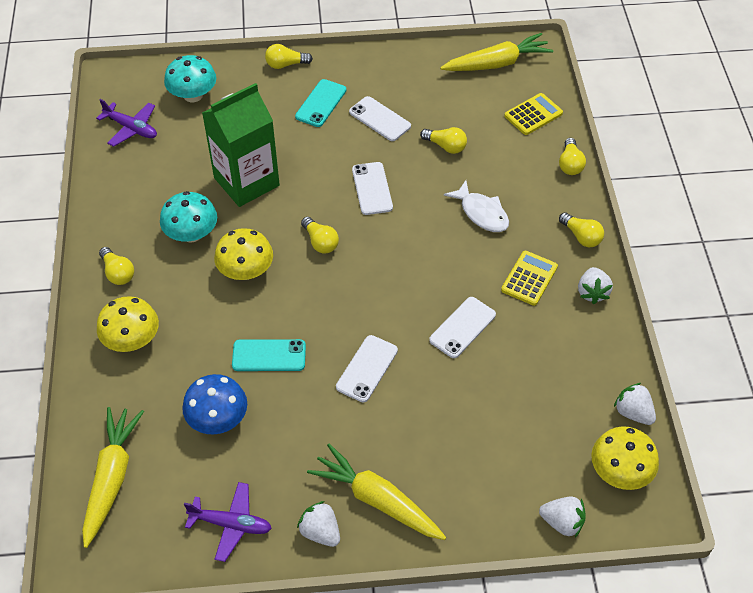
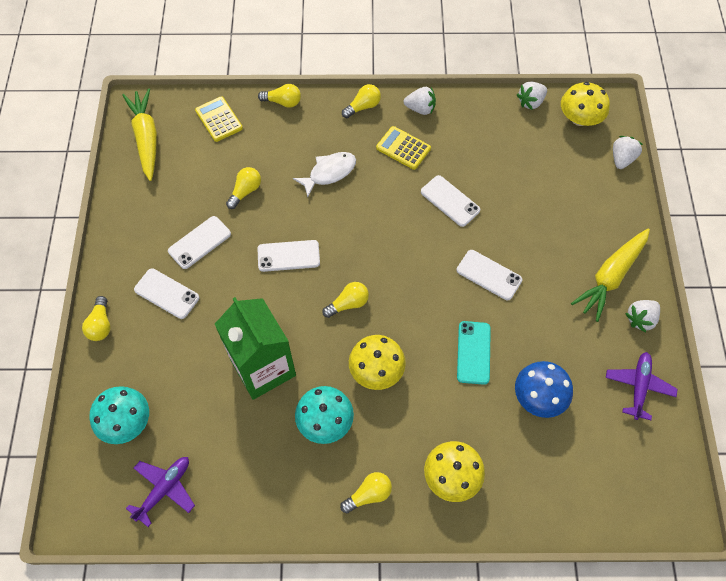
camera: 85 degrees left, 10 degrees up
yellow carrot [82,407,144,548] -> none
turquoise phone [295,79,347,127] -> white phone [134,268,200,319]

